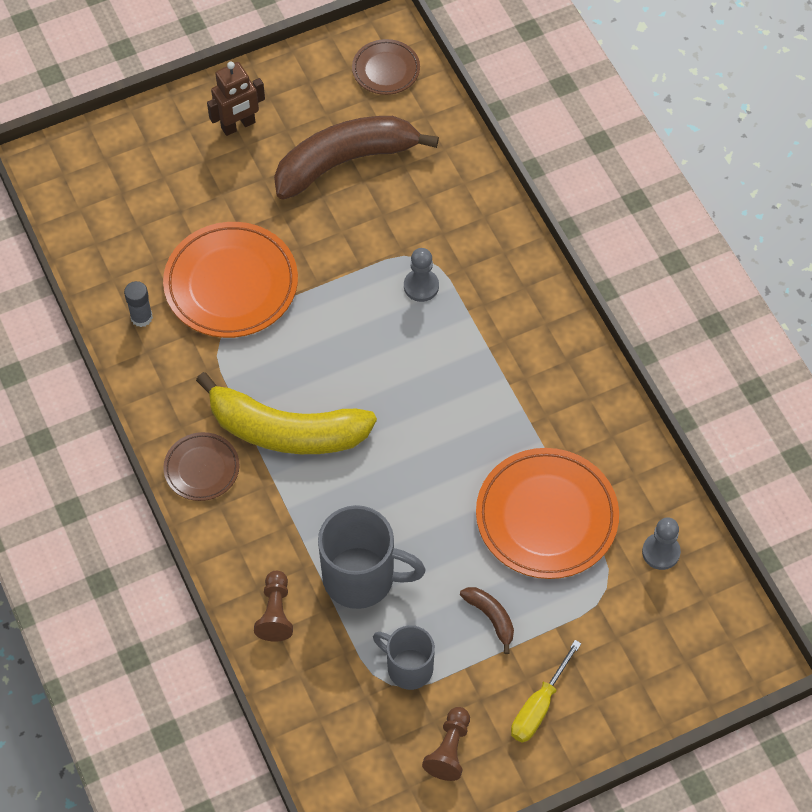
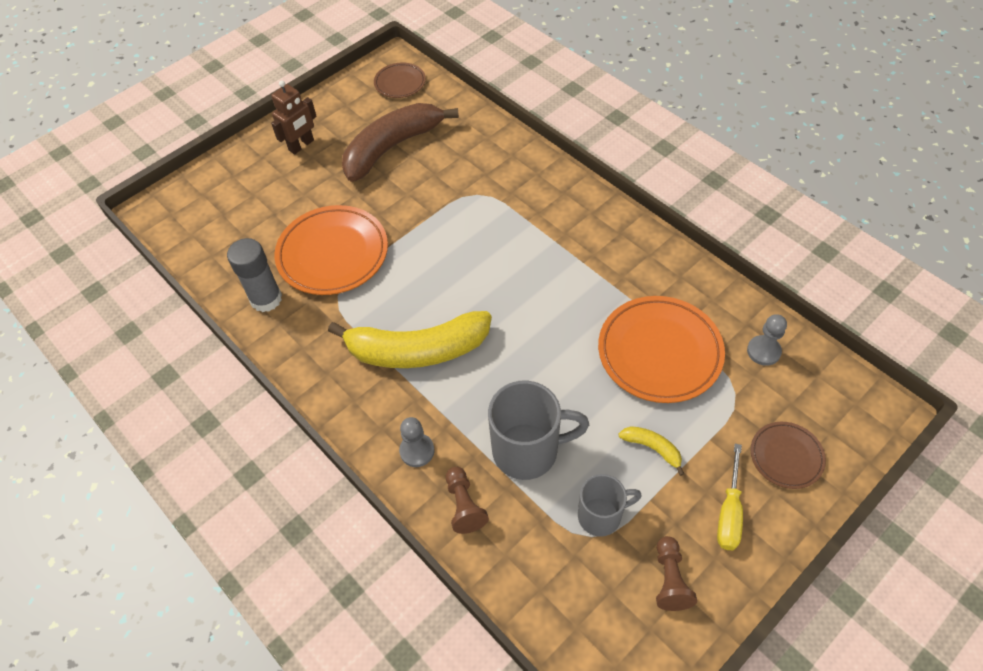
camera: 15 degrees left, 5 degrees down
grey glue stick [124,281,153,327] -> grey glue stick [227,238,282,312], size x1.70
brown plate [163,432,239,501] -> brown plate moved to [751,422,826,489]
grey mug [373,625,435,690] -> grey mug turned 150 degrees clockwise [578,474,642,537]
grey pawn [404,248,439,302] -> grey pawn moved to [399,417,434,467]
brown banana [460,587,514,654] -> yellow banana [618,426,684,476]

